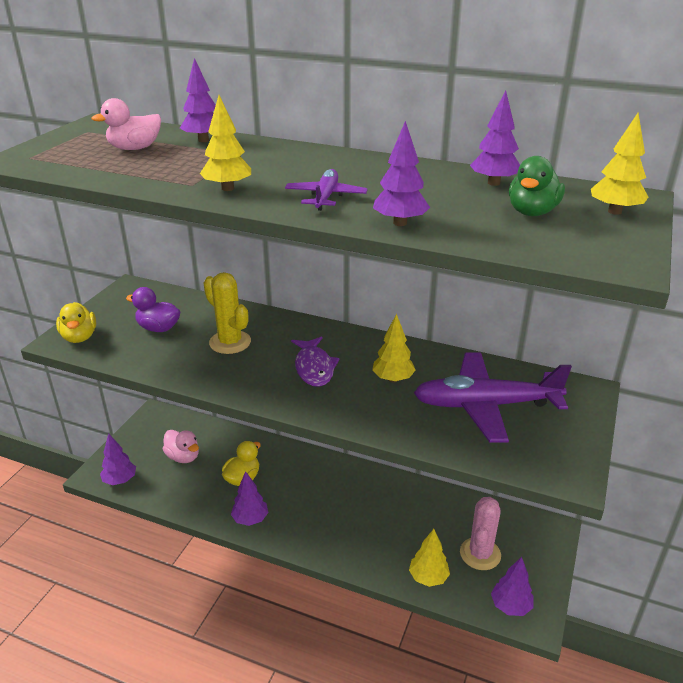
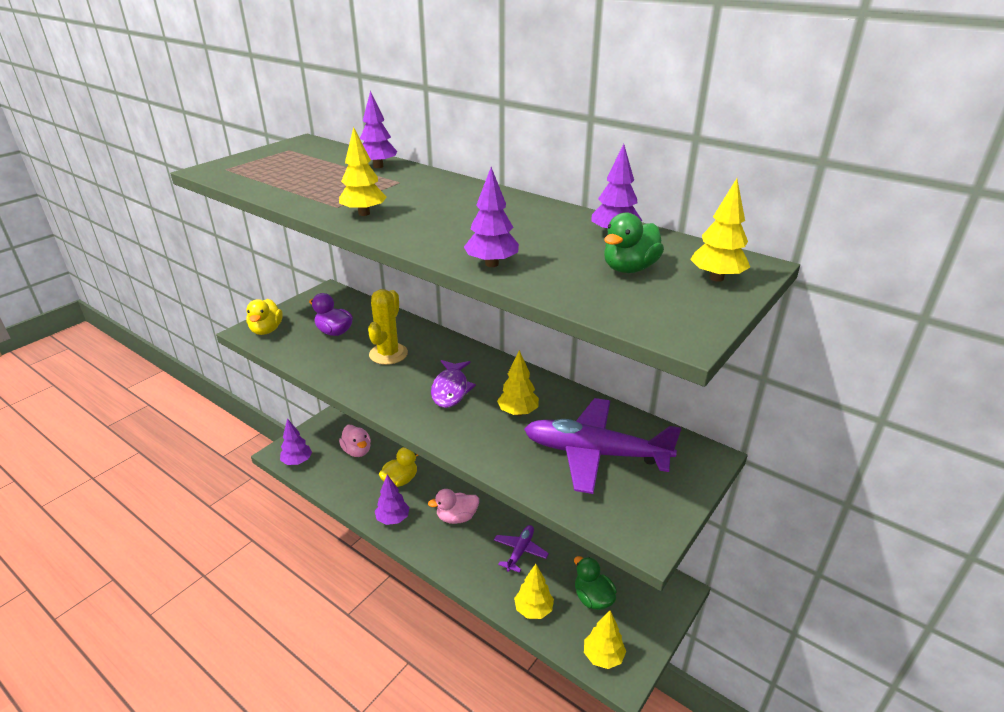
camera: 15 degrees right, 0 degrees up
pink duck [91,98,161,150] -> pink duck moved to [428,489,479,524]
yellow cactus [204,272,251,354] -> yellow cactus turned 45 degrees clockwise [368,289,408,365]
purple plane [285,169,368,211] -> purple plane moved to [494,525,549,573]
pink cactus [460,497,501,570] -> green duck [574,556,617,610]
purple tree [491,557,534,616] -> yellow tree [584,610,626,669]

